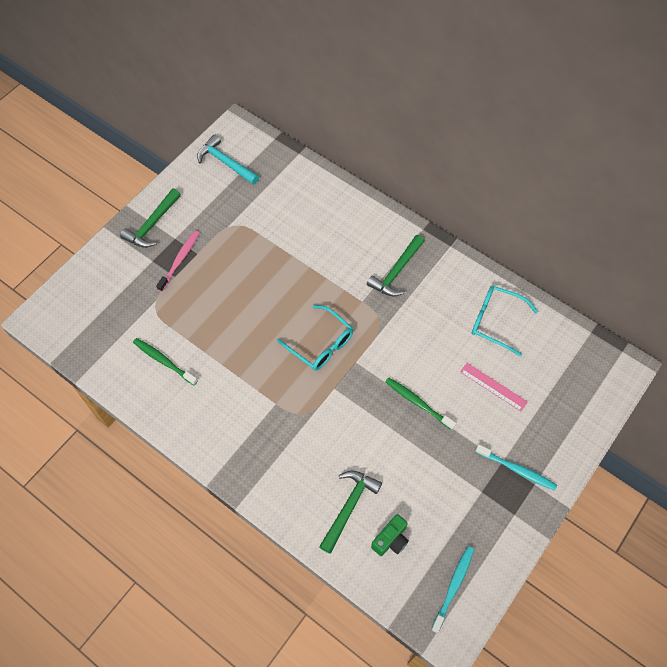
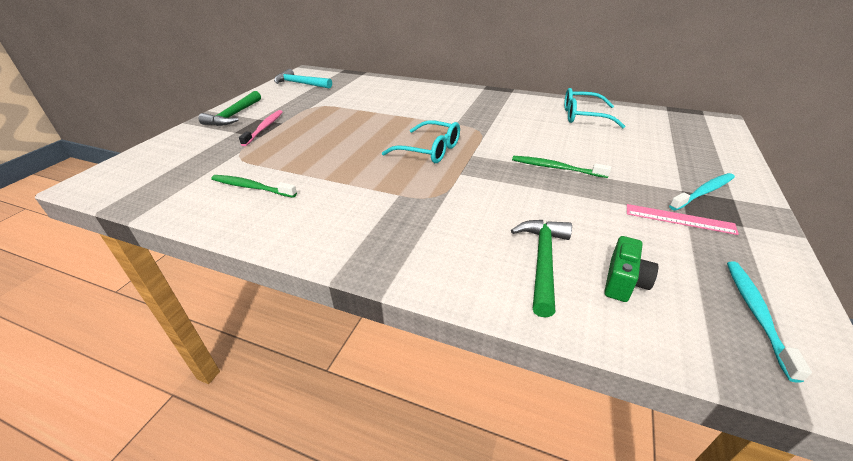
camera: 15 degrees left, 25 degrees down
green hammer [367,235,425,297] -> none
pink ruler [460,363,528,412] -> pink ruler moved to [627,204,739,235]
turquoise toothbrush [476,445,557,491] -> turquoise toothbrush turned 45 degrees counterclockwise [669,173,735,211]

